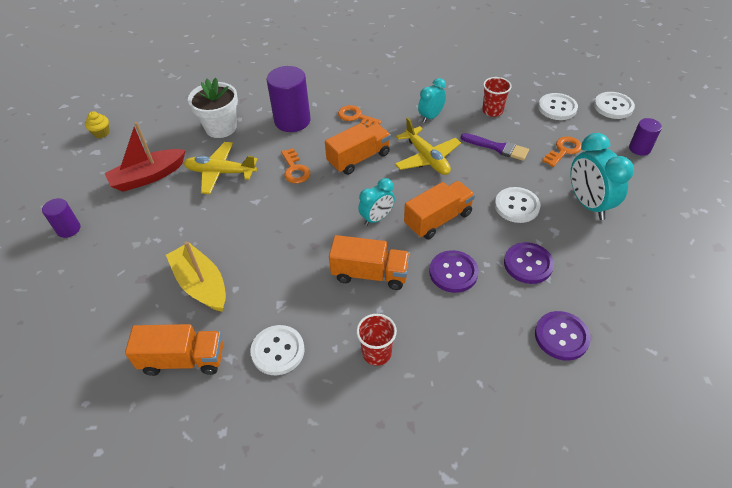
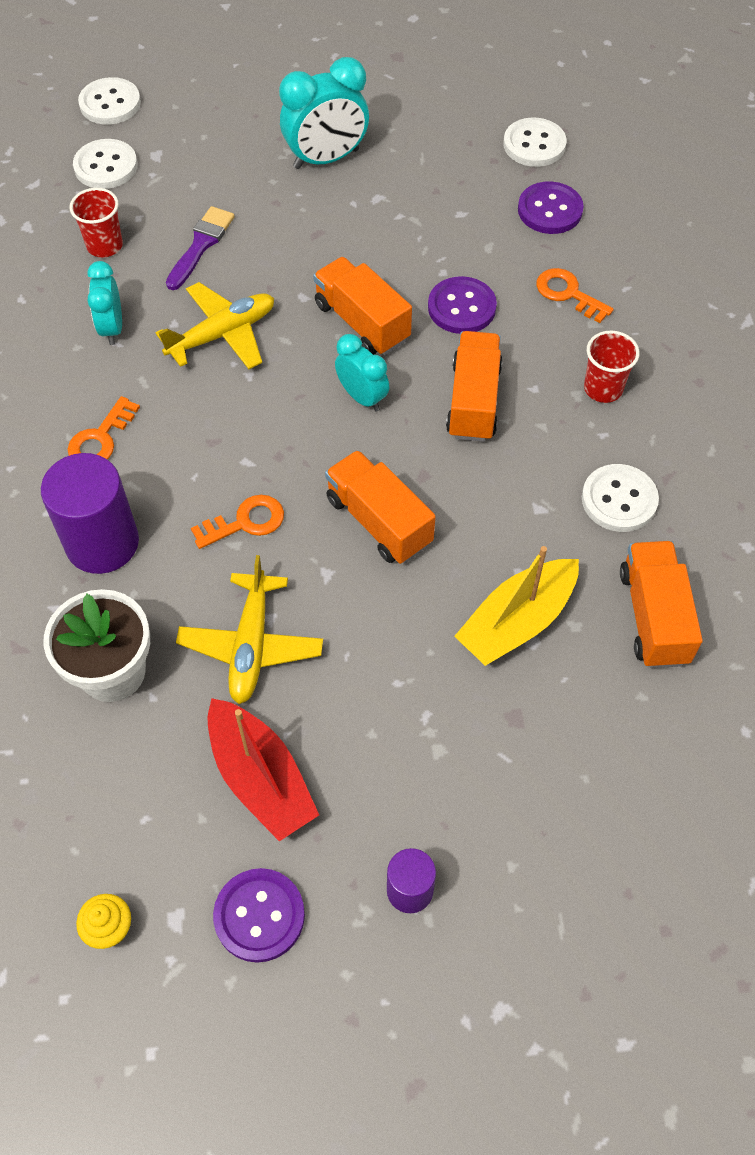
camera: 95 degrees left, 10 degrees up
orange truck [325,123,391,175] -> orange truck moved to [325,450,436,564]
turquoise clock [418,78,446,123] -> turquoise clock turned 45 degrees clockwise [87,261,122,345]
white button [495,187,541,223] -> white button moved to [503,117,566,167]
purple button [504,242,554,284] -> purple button moved to [213,868,305,963]
orange key [542,136,582,167] -> orange key moved to [536,268,614,323]
purple cylinder [629,118,662,156] -> none

